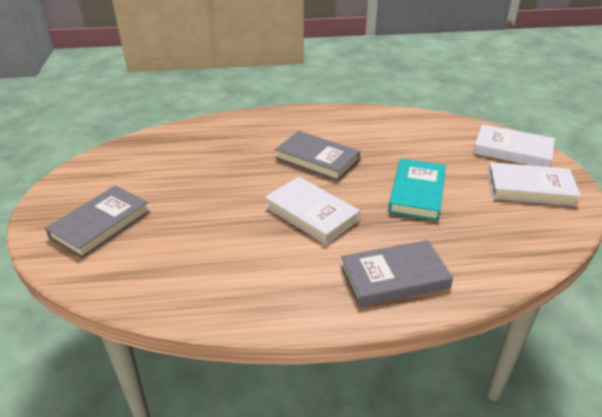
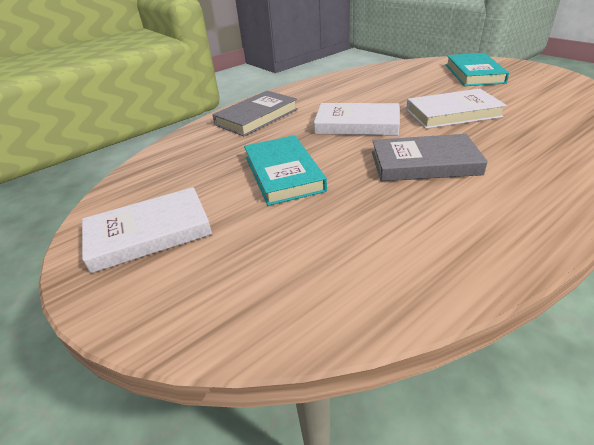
camera: 150 degrees right, 0 degrees up
grey book [45,186,150,258] -> turquoise book [446,53,509,86]
white book [473,124,555,167] -> white book moved to [406,89,507,129]

